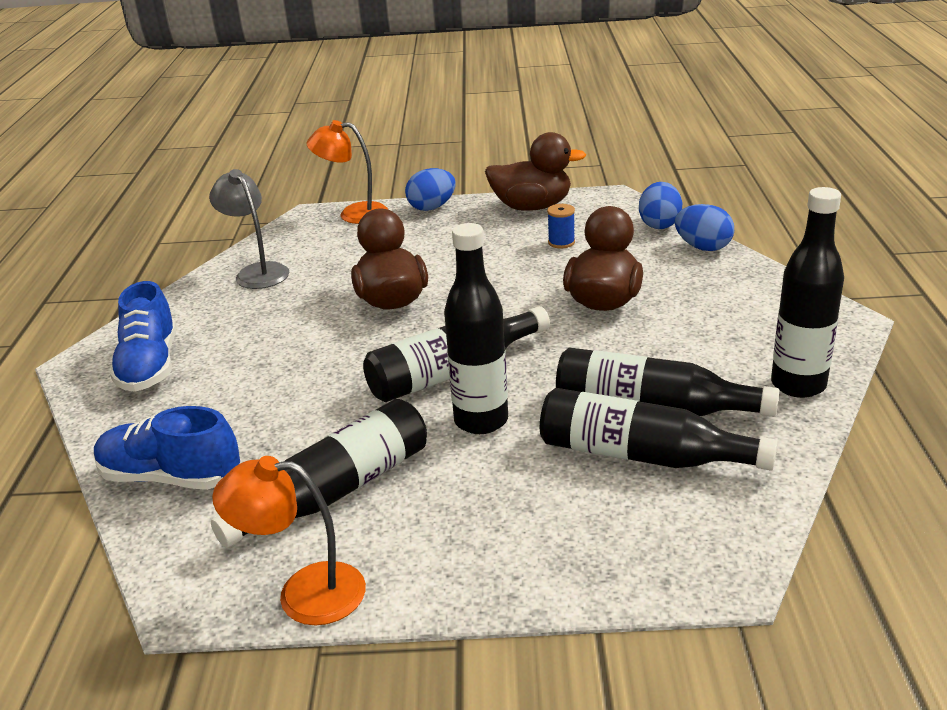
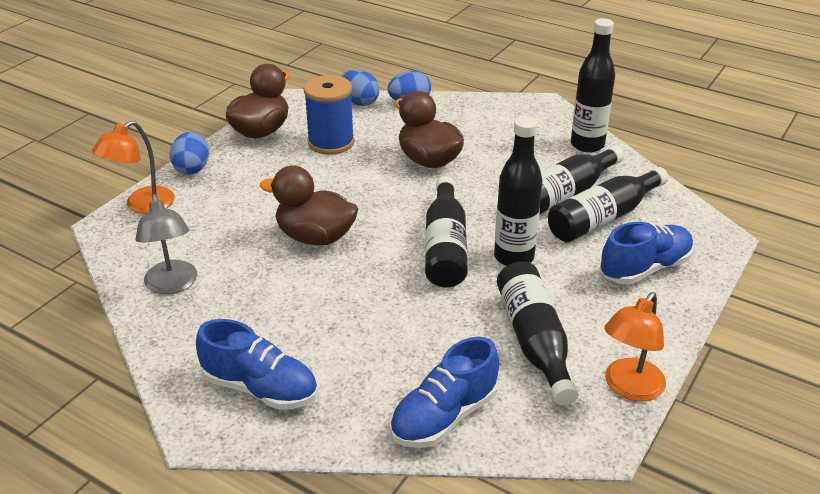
camera: 60 degrees left, 5 degrees up
grey lamp [209,169,289,289] -> grey lamp turned 105 degrees counterclockwise [135,194,197,294]
blue spool [547,204,575,249] -> blue spool [303,75,355,155], size x2.11
none -> blue shoe [600,222,693,285]

